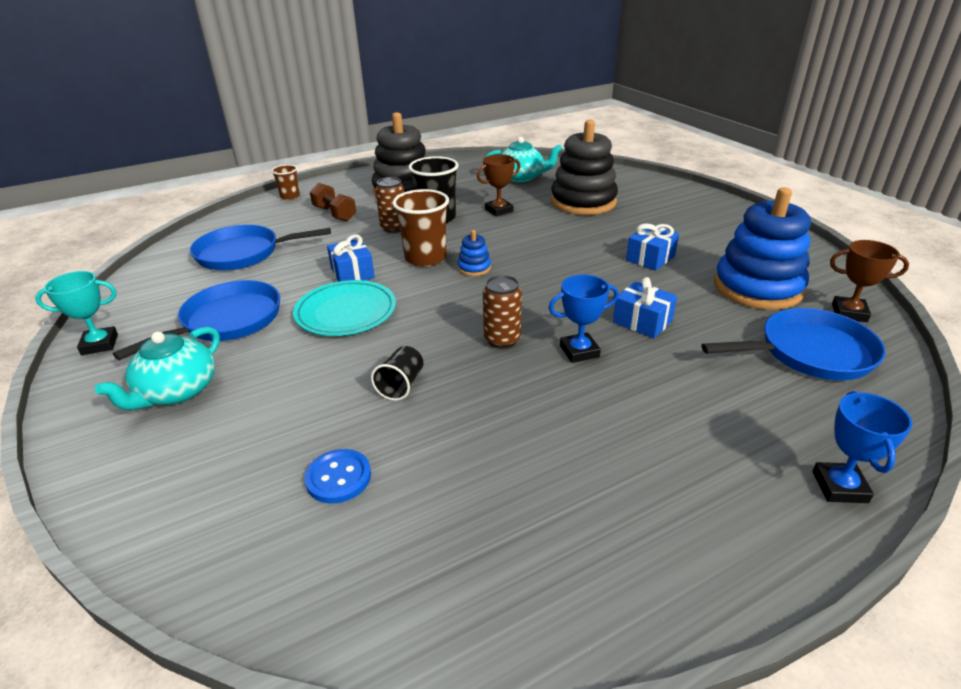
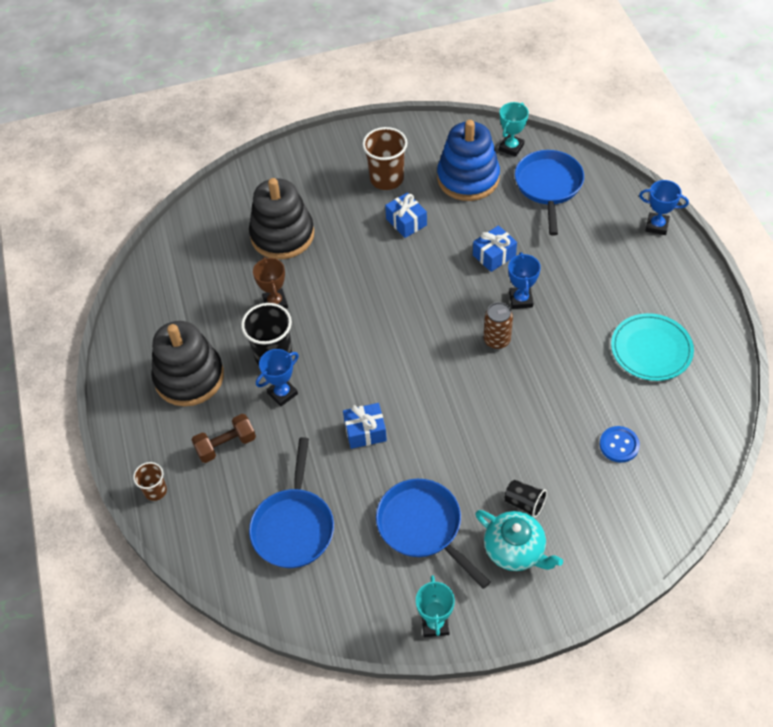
camera: 75 degrees left, 20 degrees up
turquoise plate [293,280,396,336] -> turquoise plate moved to [611,313,694,381]
black cup [371,346,423,401] -> black cup moved to [504,480,547,518]
brown can [375,177,404,233] -> blue trophy [256,349,299,406]
brown cup [393,189,449,267] -> brown cup moved to [362,127,407,190]
blue stacking toy [458,230,491,276] -> none
turquoise teapot [485,137,562,183] -> none
brown trophy [830,240,909,322] -> turquoise trophy [499,102,529,157]

